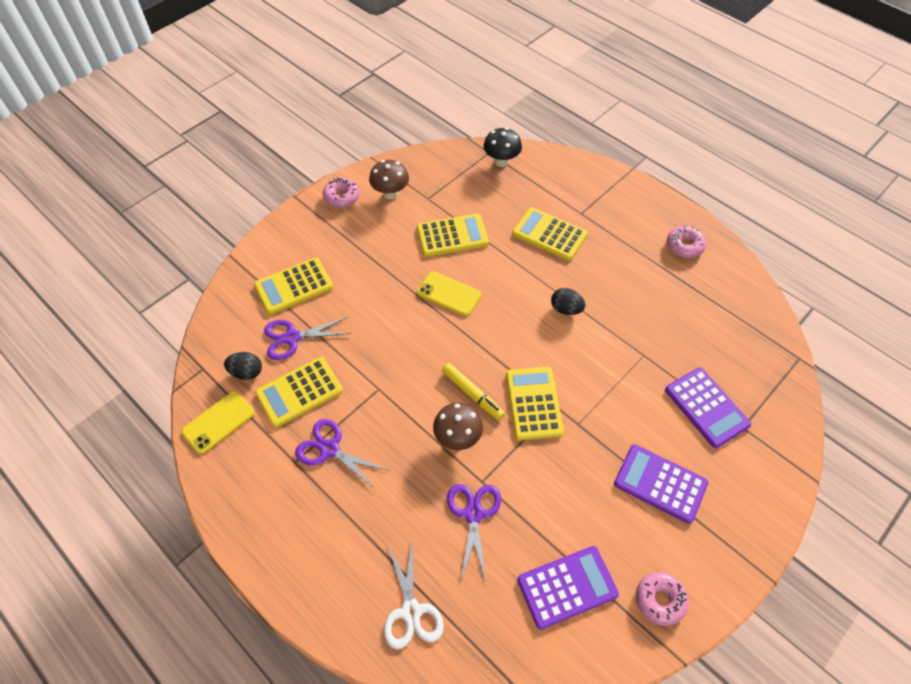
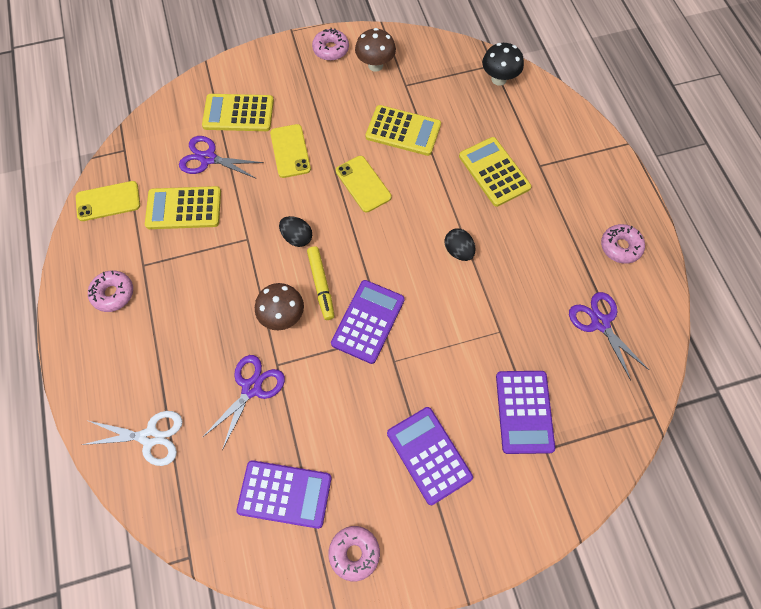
camera: 30 degrees right, 10 degrees up
black egg [224,352,262,380] -> black egg moved to [279,216,312,247]
purple scissors [295,419,389,489] -> purple scissors moved to [569,292,649,380]
white scissors [384,542,444,649] -> white scissors turned 105 degrees counterclockwise [82,411,182,466]
yellow calculator [506,367,564,441] -> purple calculator [331,280,405,364]
none -> pink donut [88,270,133,312]
none -> yellow phone [270,124,311,178]

